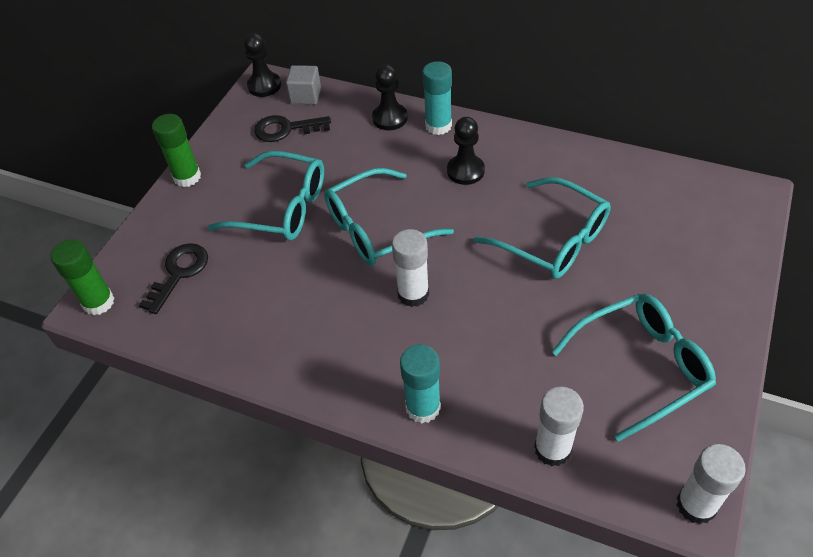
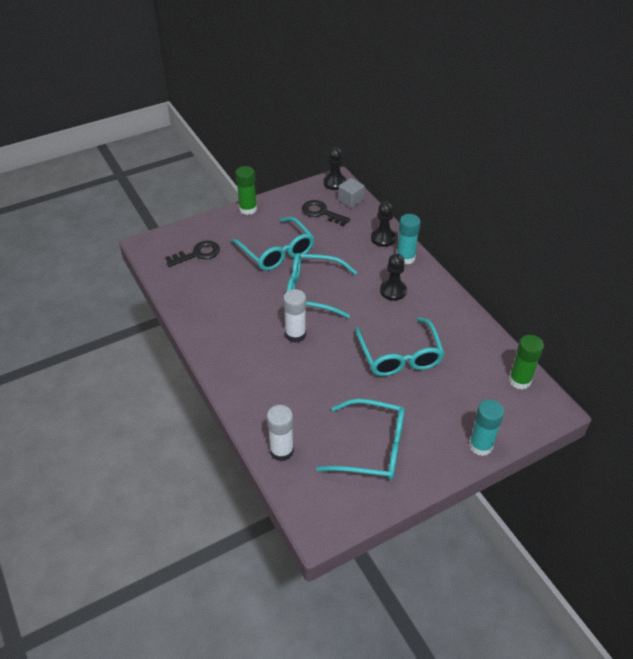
camera: 35 degrees right, 5 degrees down
green glue stick [50,239,115,315] -> green glue stick moved to [509,335,544,389]
turquoise glue stick [400,344,441,423] -> turquoise glue stick moved to [469,399,504,456]
white glue stick [677,444,746,524] -> none

